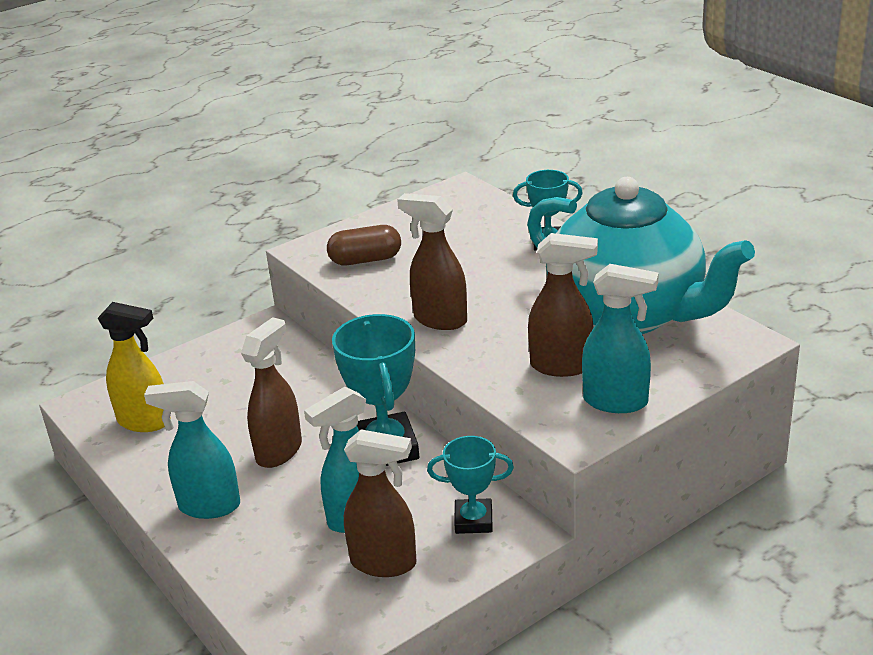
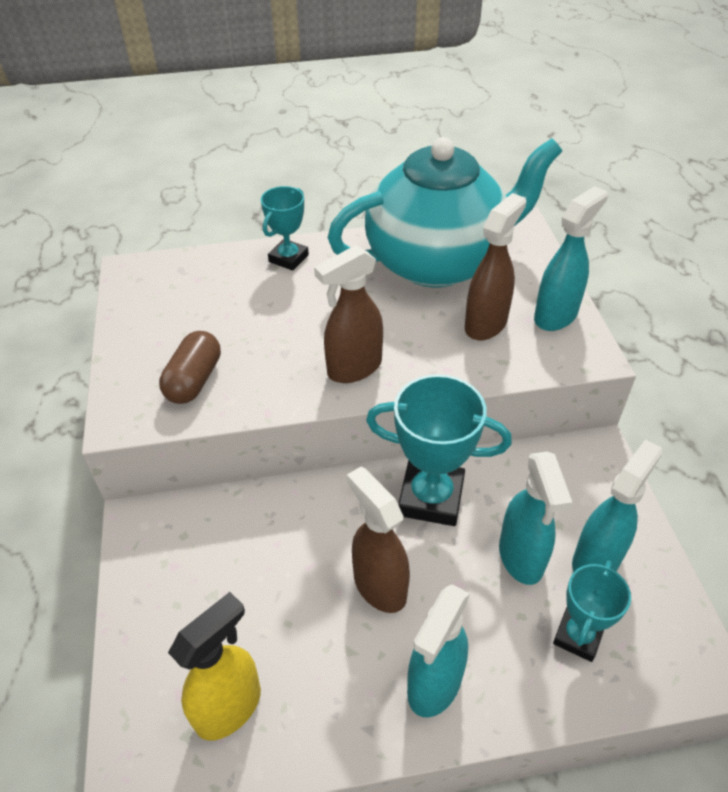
camera: 65 degrees left, 15 degrees up
brown spray bottle [344,429,416,577] -> turquoise spray bottle [572,439,662,572]
turquoise trophy [427,436,514,534] -> turquoise trophy moved to [553,560,631,662]

